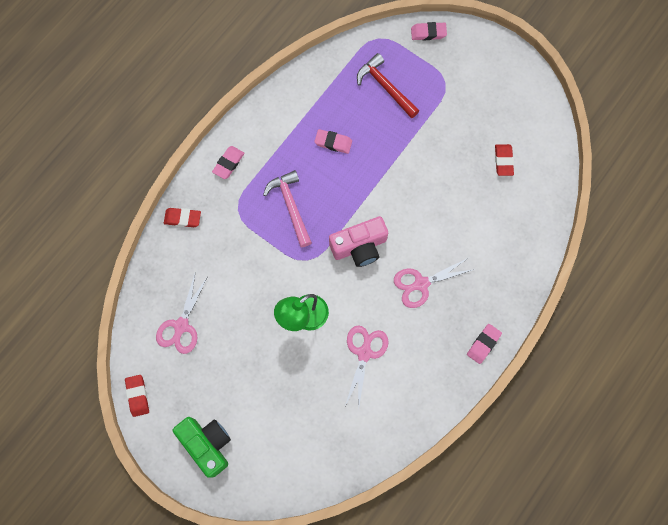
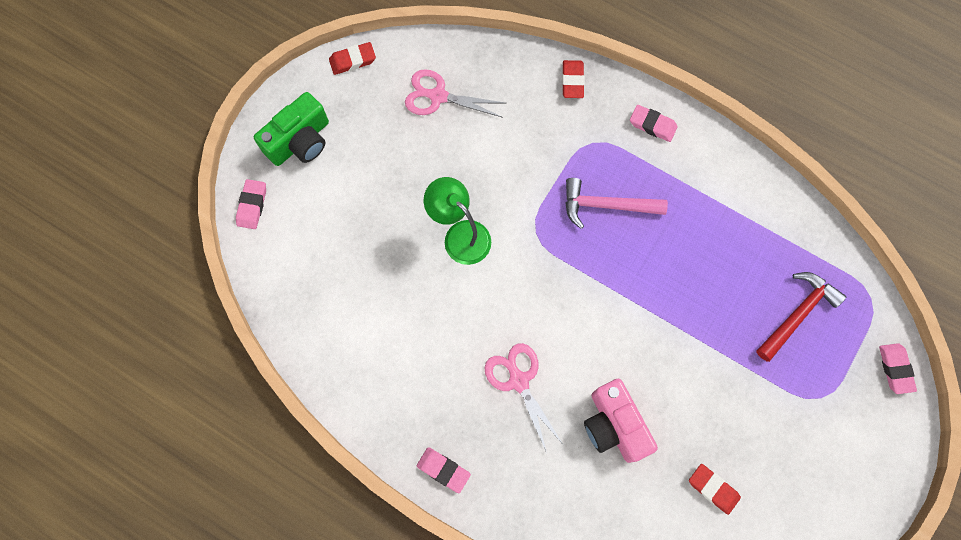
camera: 85 degrees right, 0 degrees up
pink hammer [263,170,312,247] -> pink hammer turned 150 degrees counterclockwise [565,178,668,229]
pink eraser [314,129,352,154] -> pink eraser moved to [236,179,266,229]
pink camera [329,216,388,267] -> pink camera moved to [584,378,658,463]
pink scissors [345,325,389,411] -> none
red eraser [495,144,514,176] -> red eraser turned 45 degrees clockwise [689,464,741,515]

